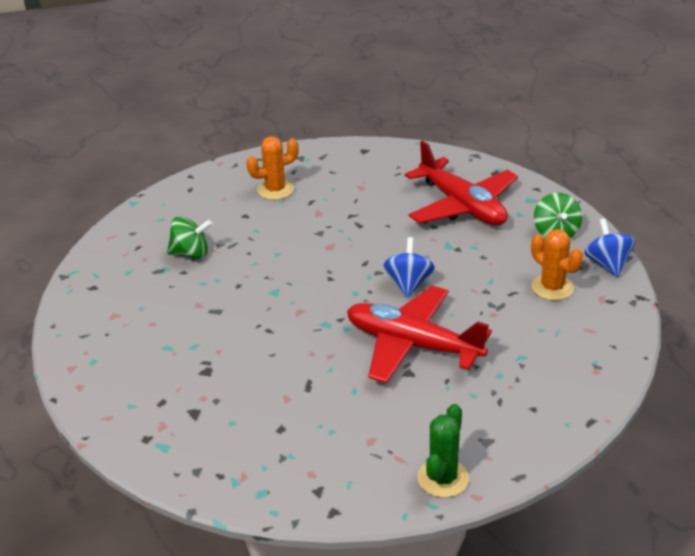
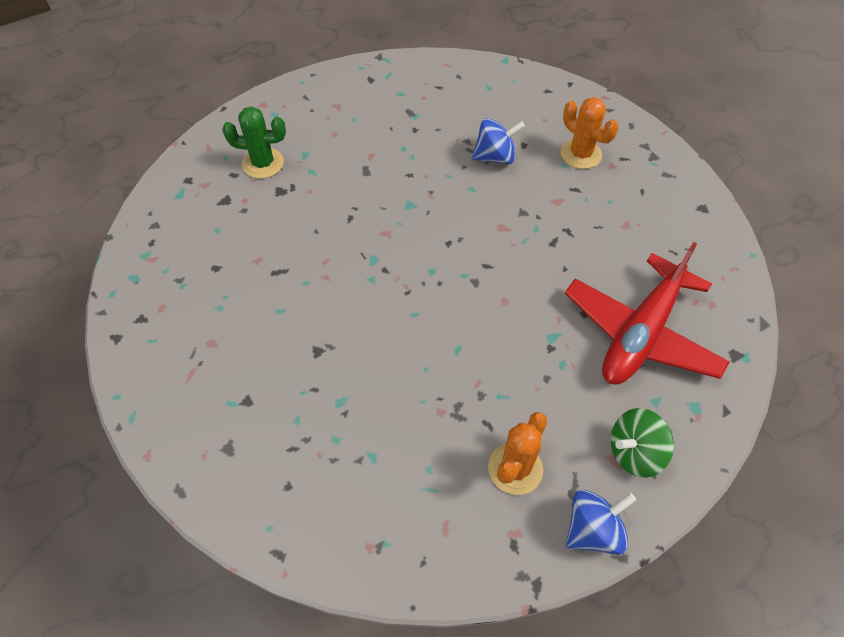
camera: 70 degrees right, 20 degrees up
green spinning top [167,216,212,259] -> none
red plane [347,286,492,384] -> none
blue spinning top [383,237,435,298] -> blue spinning top moved to [472,118,525,164]
green cactus [418,404,469,498] -> green cactus moved to [222,106,286,179]

